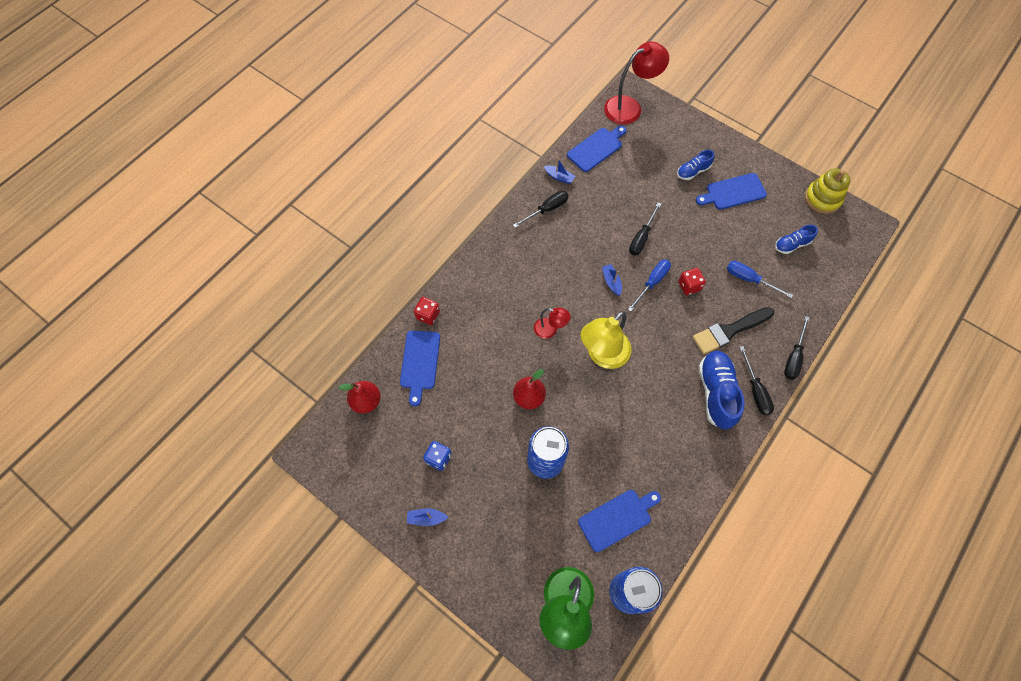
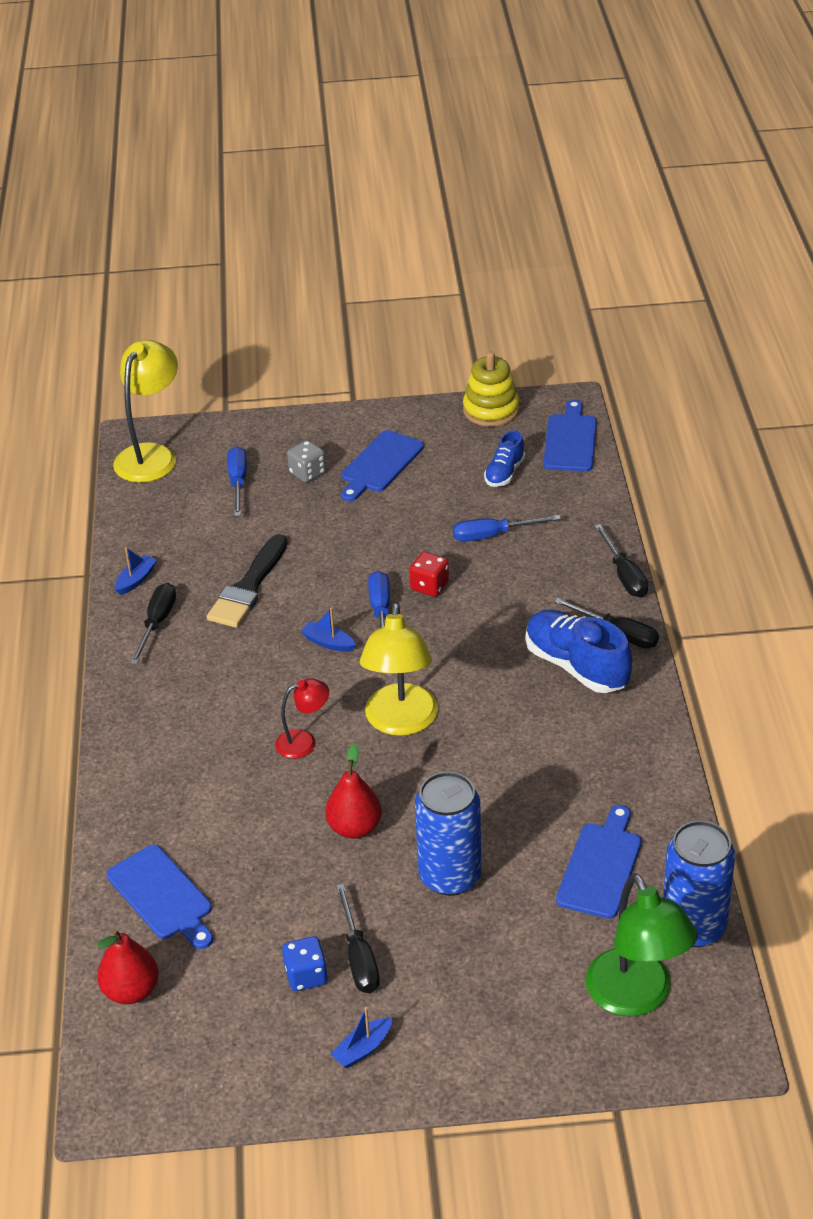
camera: 40 degrees left, 25 degrees down
red dice [414,297,440,325] -> none
blue boat [544,158,575,184] -> blue boat turned 45 degrees counterclockwise [115,547,157,595]
blue cutting board [567,125,626,172] -> blue cutting board moved to [543,400,597,471]
red lamp [604,42,669,124] -> yellow lamp [113,340,178,483]
black screwdriver [629,202,661,256] -> black screwdriver moved to [336,884,380,993]
blue shoe [677,150,714,180] -> grey dice [287,440,326,483]
black brush [692,307,774,354] -> black brush moved to [207,534,288,628]
none -> blue screwdriver [227,446,247,516]

